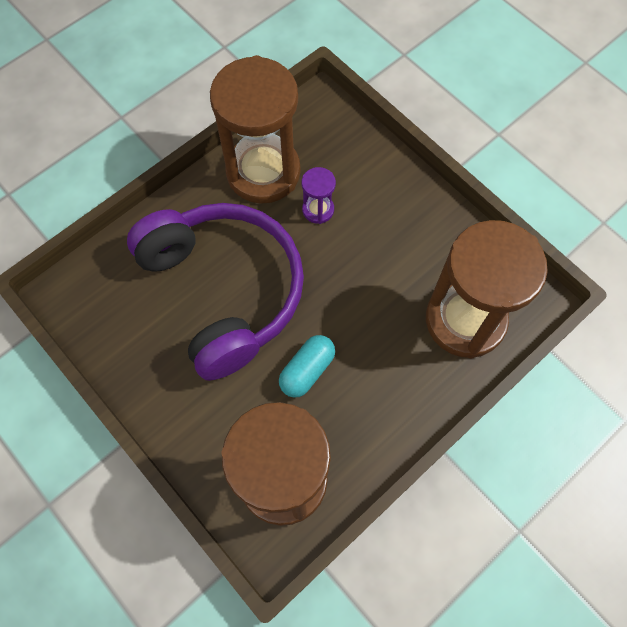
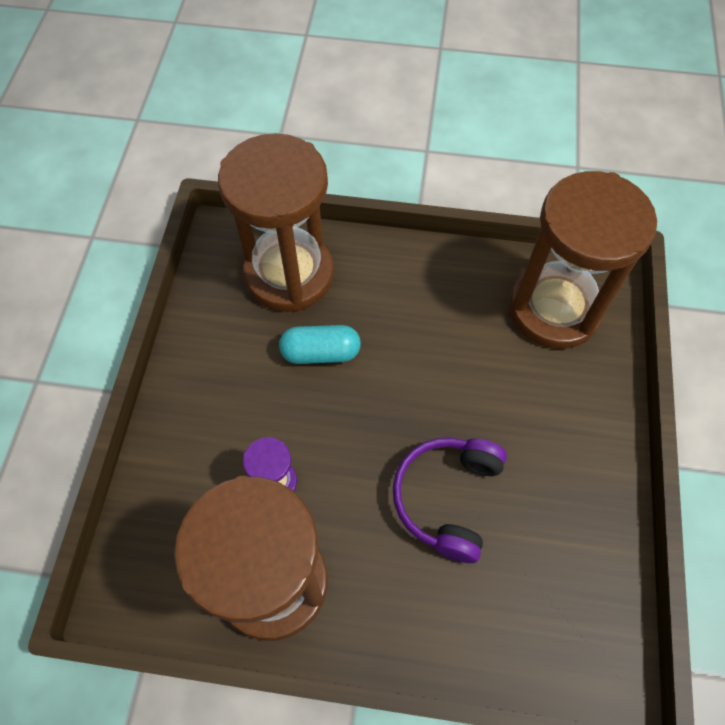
camera: 130 degrees left, 5 degrees down
purple headphones [127,203,304,381] -> purple headphones [393,437,507,563], size x0.53
turquoise capsule [279,335,335,398] -> turquoise capsule moved to [279,325,361,364]

